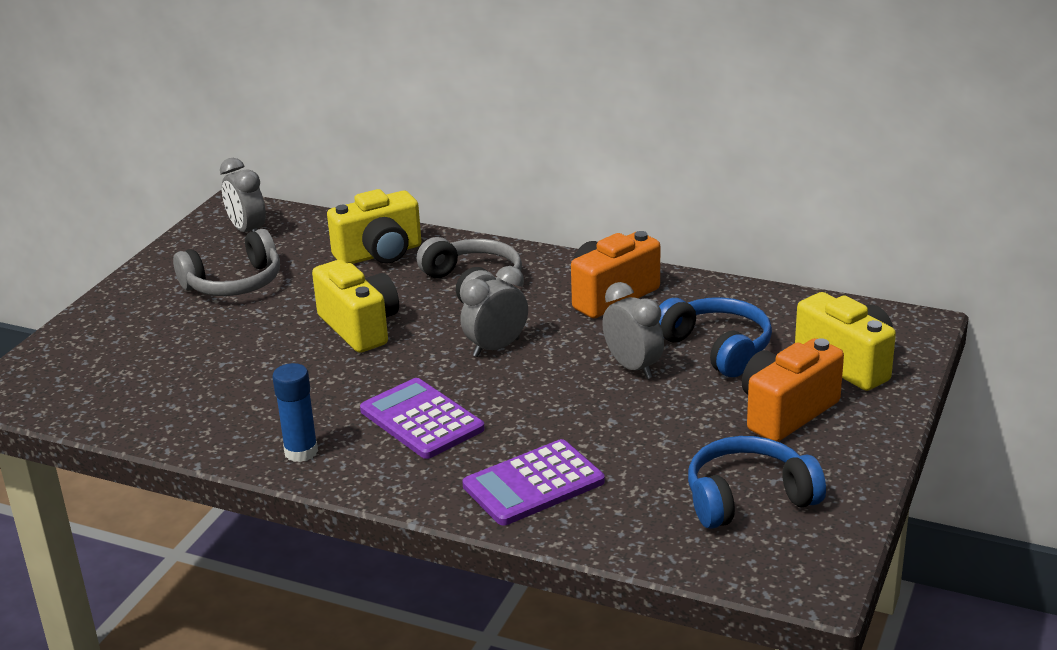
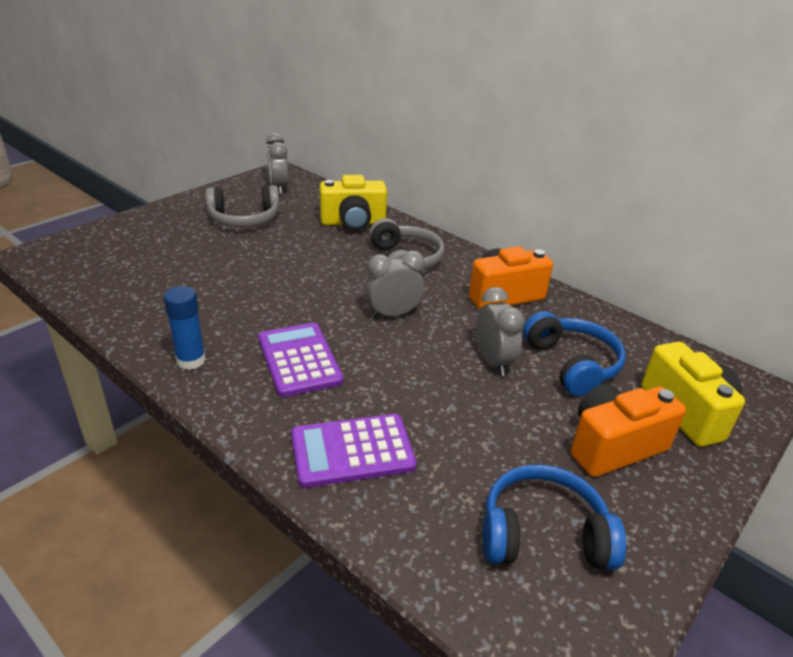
camera: 15 degrees right, 5 degrees up
yellow camera [312,260,399,353] -> none

